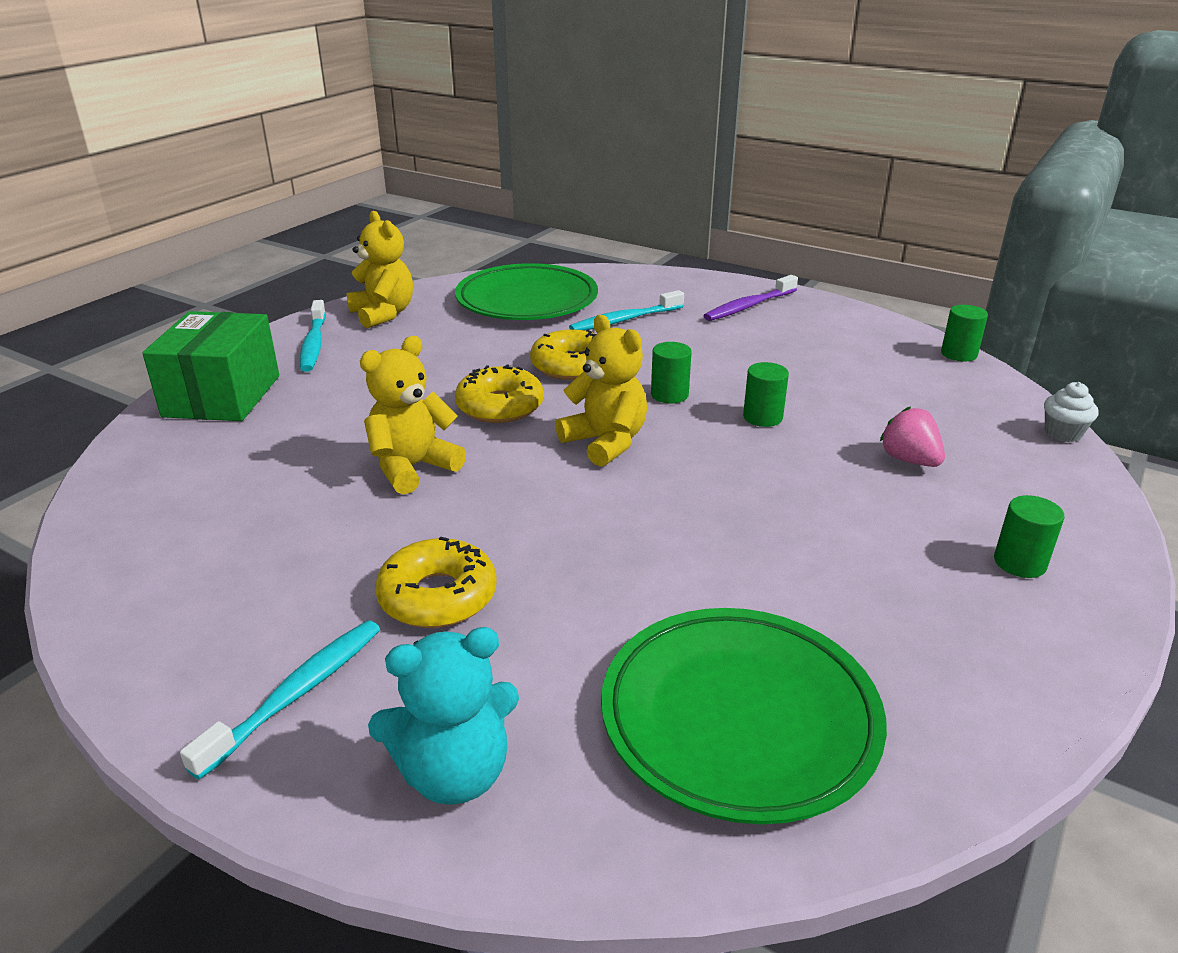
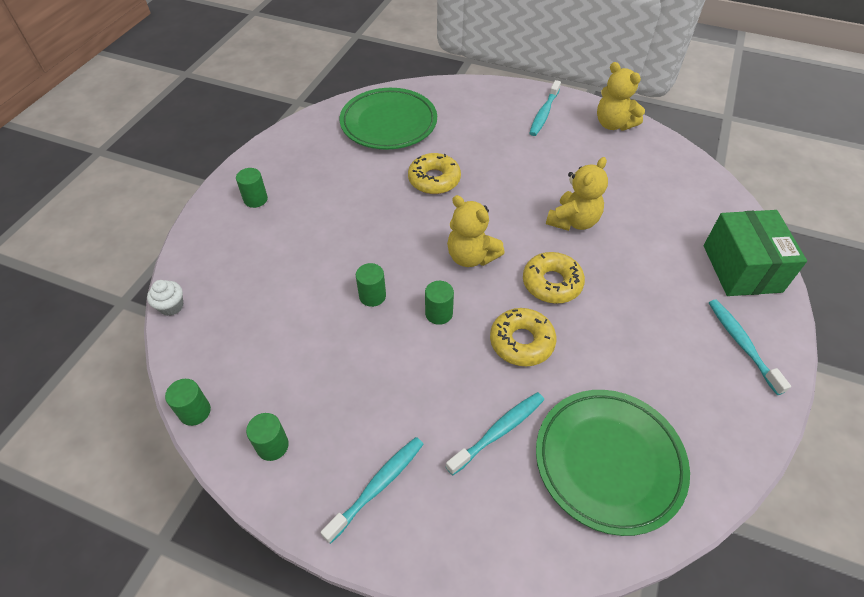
camera: 170 degrees right, 20 degrees up
yellow teddy bear [346,211,413,328] -> yellow teddy bear moved to [597,62,645,131]
turquoise teddy bear [368,627,519,805] -> none
yellow donut [375,537,497,628] -> yellow donut moved to [408,153,461,194]
purple toothbrush [704,275,798,321] -> turquoise toothbrush [320,437,424,544]
pink strawberry [880,406,945,467] -> none
none -> green cylinder [246,413,289,461]

